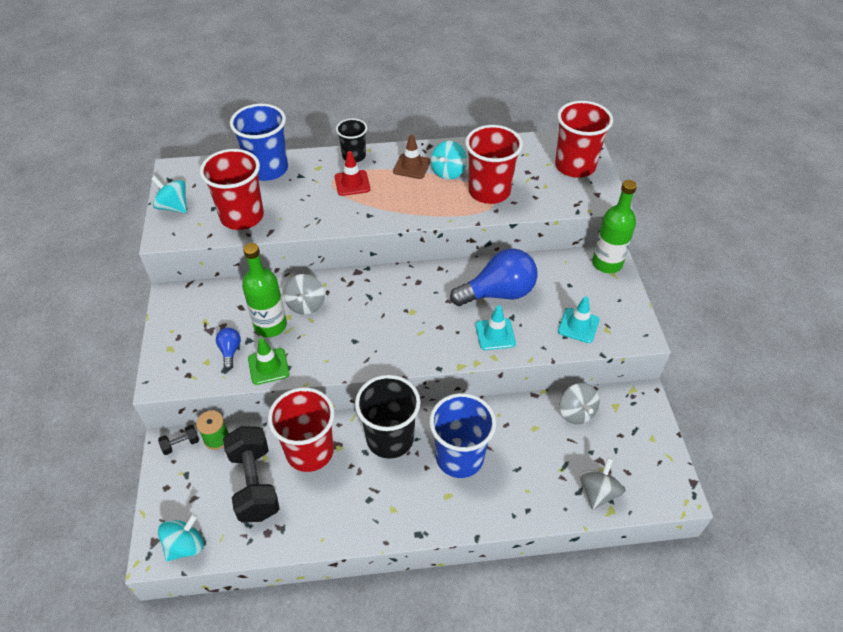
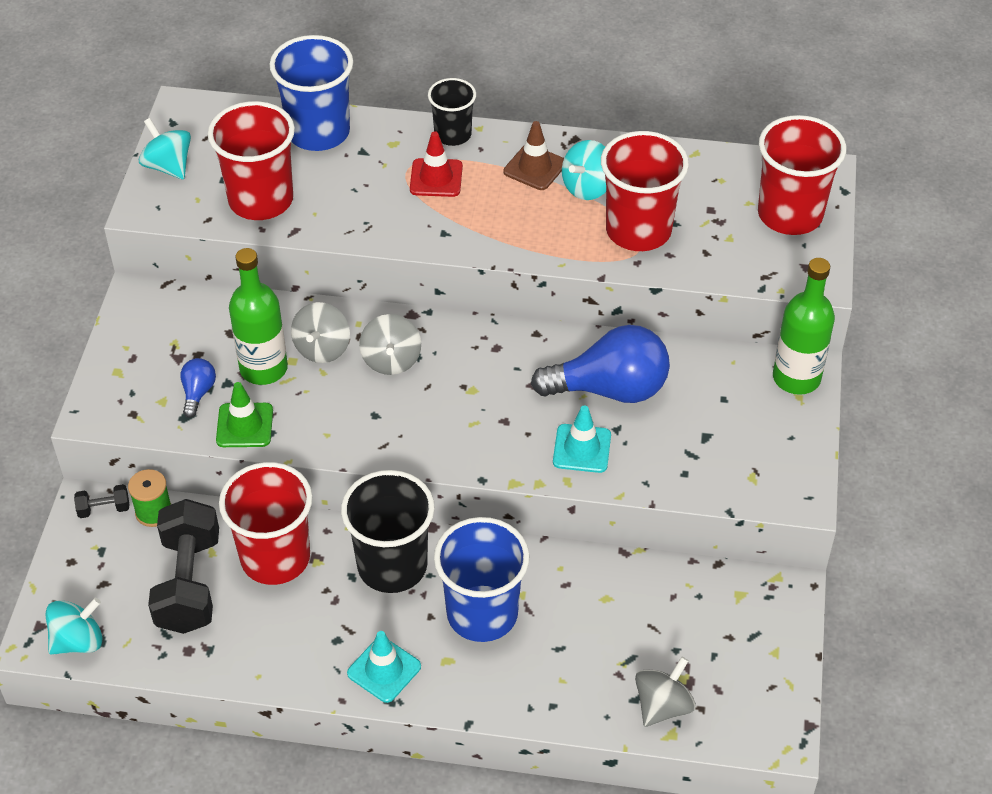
camera: 15 degrees right, 0 degrees up
turquoise traffic cone [558,297,600,343] -> turquoise traffic cone moved to [347,631,421,703]
grey spinning top [560,383,599,424] -> grey spinning top moved to [359,314,421,375]

